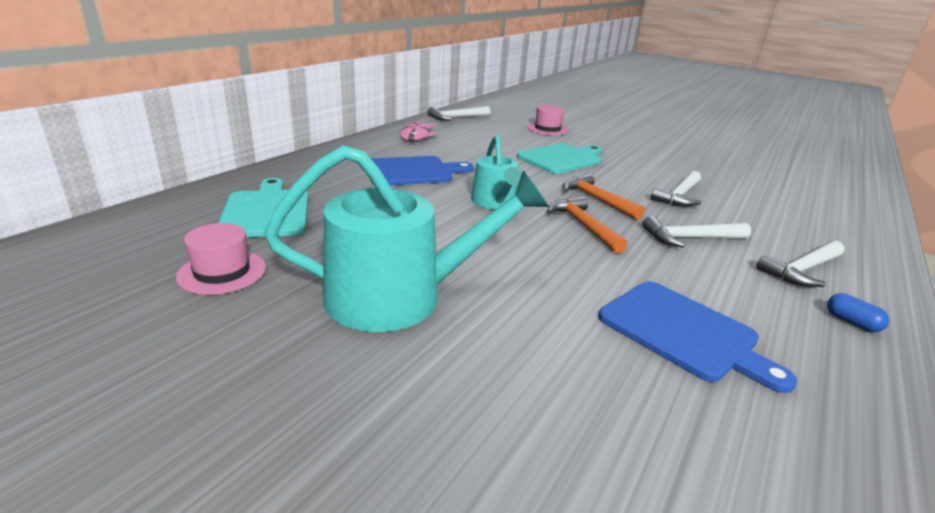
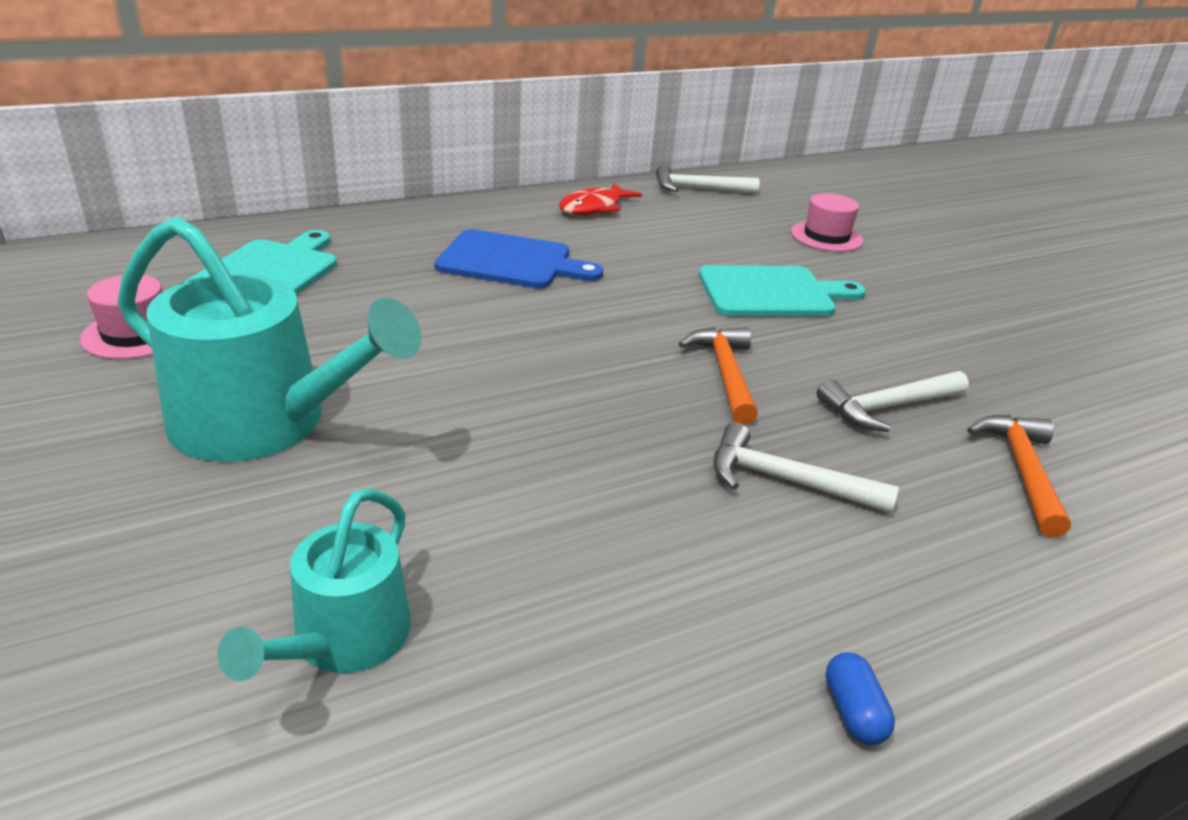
camera: 30 degrees right, 5 degrees up
pink fish [400,121,437,141] -> red fish [559,183,642,215]
turquoise watering can [471,135,522,210] -> turquoise watering can moved to [217,488,411,681]
orange hammer [547,196,627,253] -> orange hammer moved to [967,415,1071,537]
blue cutting board [598,281,797,393] -> none
white hammer [756,241,845,287] -> none

